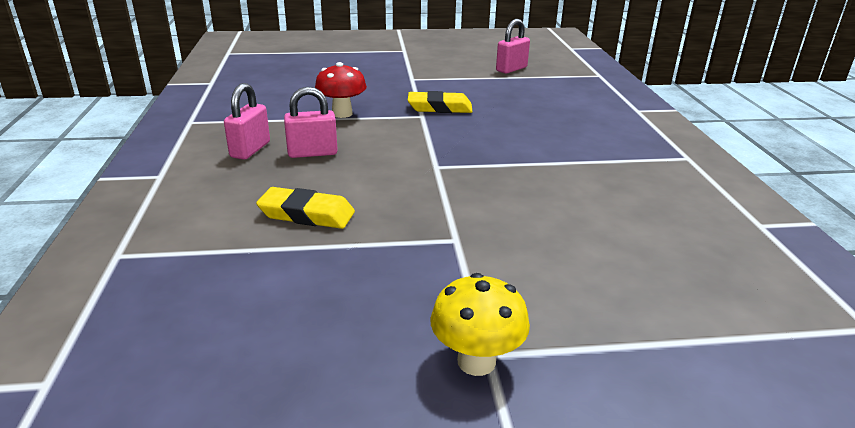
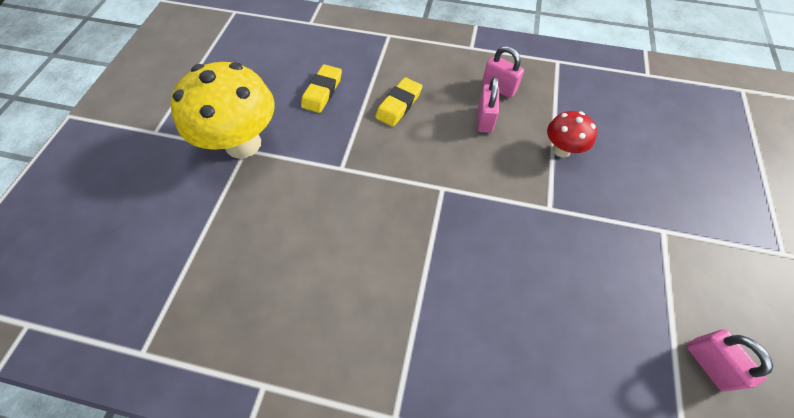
camera: 110 degrees right, 30 degrees up
yellow eraser [408,91,472,113] -> yellow eraser moved to [301,64,342,113]
yellow mushroom [431,273,530,376] -> yellow mushroom [170,62,275,159], size x1.97

